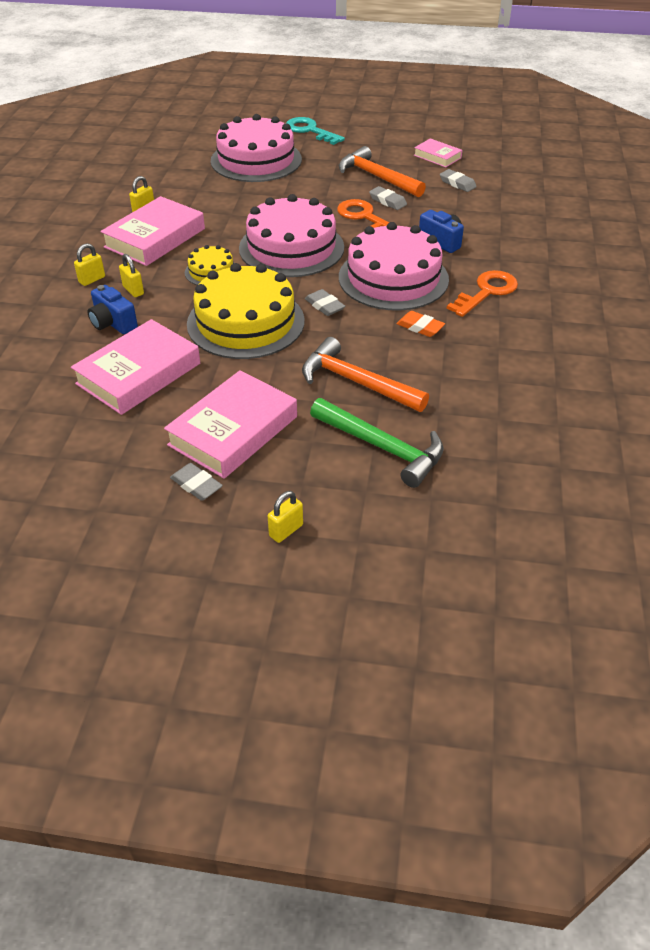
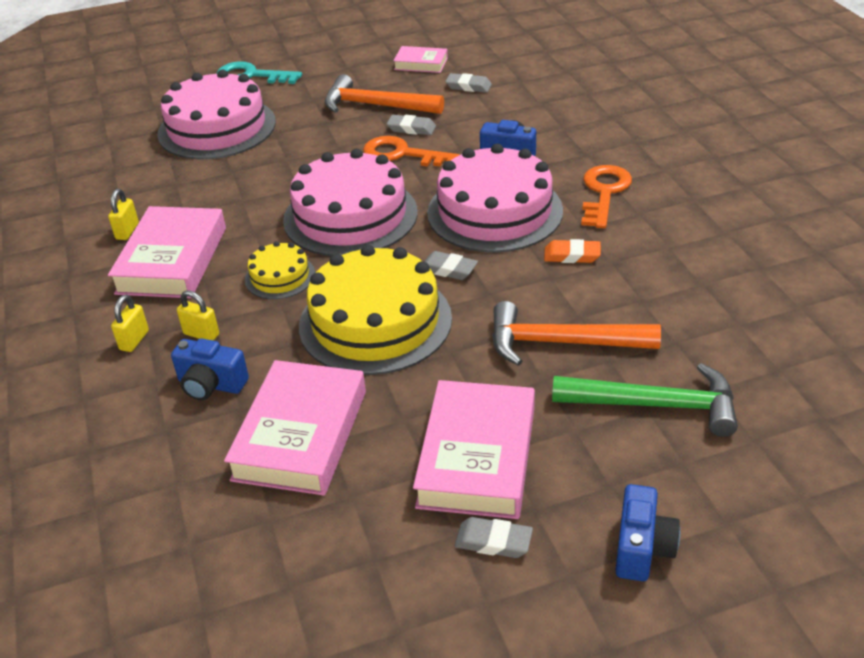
camera: 25 degrees left, 5 degrees down
yellow padlock [268,491,303,543] -> blue camera [615,484,680,581]

